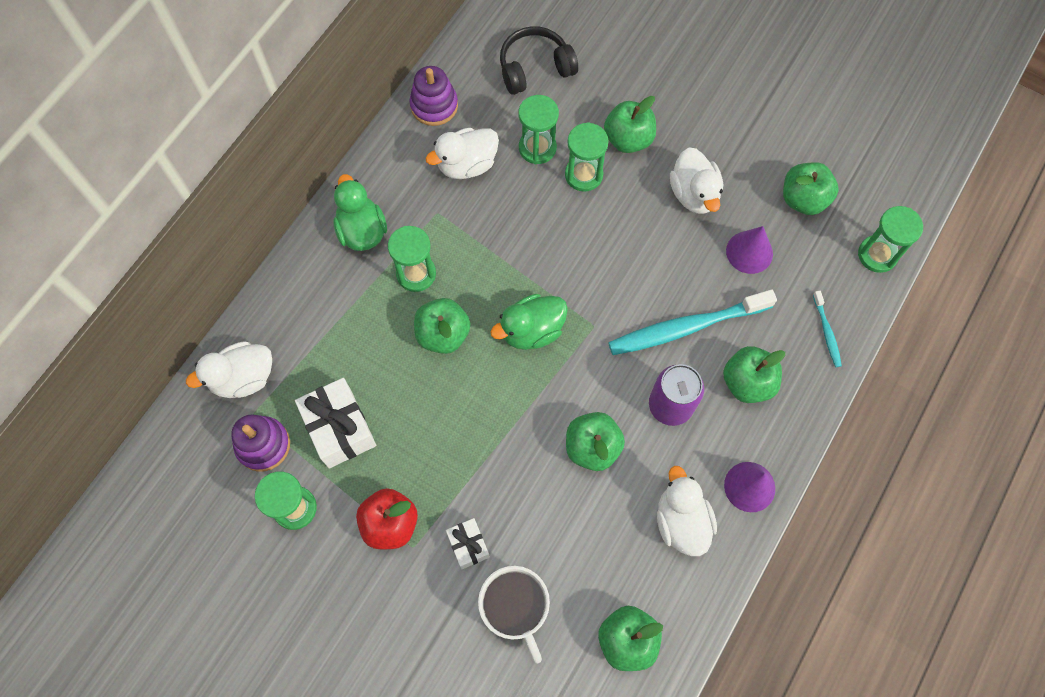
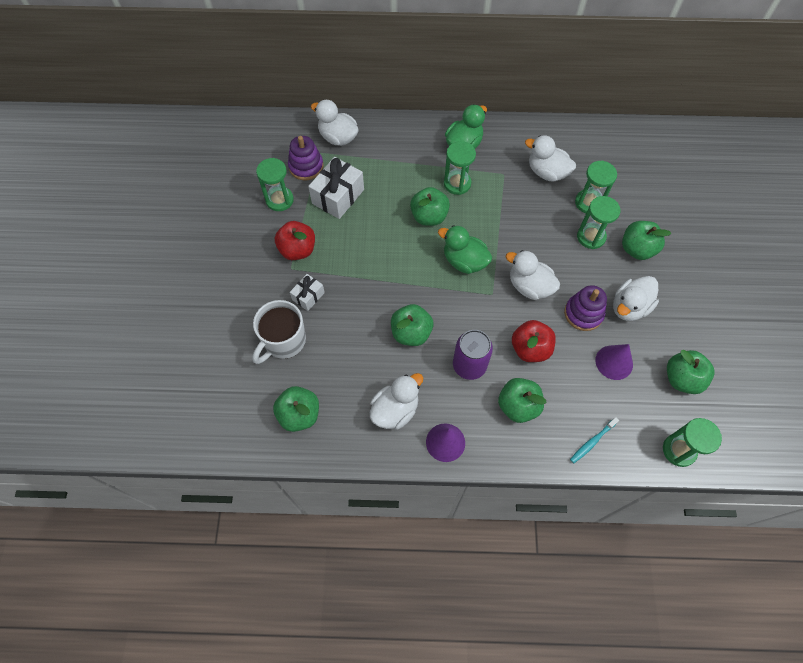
camera: 60 degrees right, 5 degrees down
purple stacking toy [410,66,458,126] -> purple stacking toy moved to [564,285,607,331]
black headphones [500,26,578,95] -> none
turquoise toothbrush [608,290,777,355] -> red apple [512,320,556,362]
none -> white duck [506,250,560,300]

